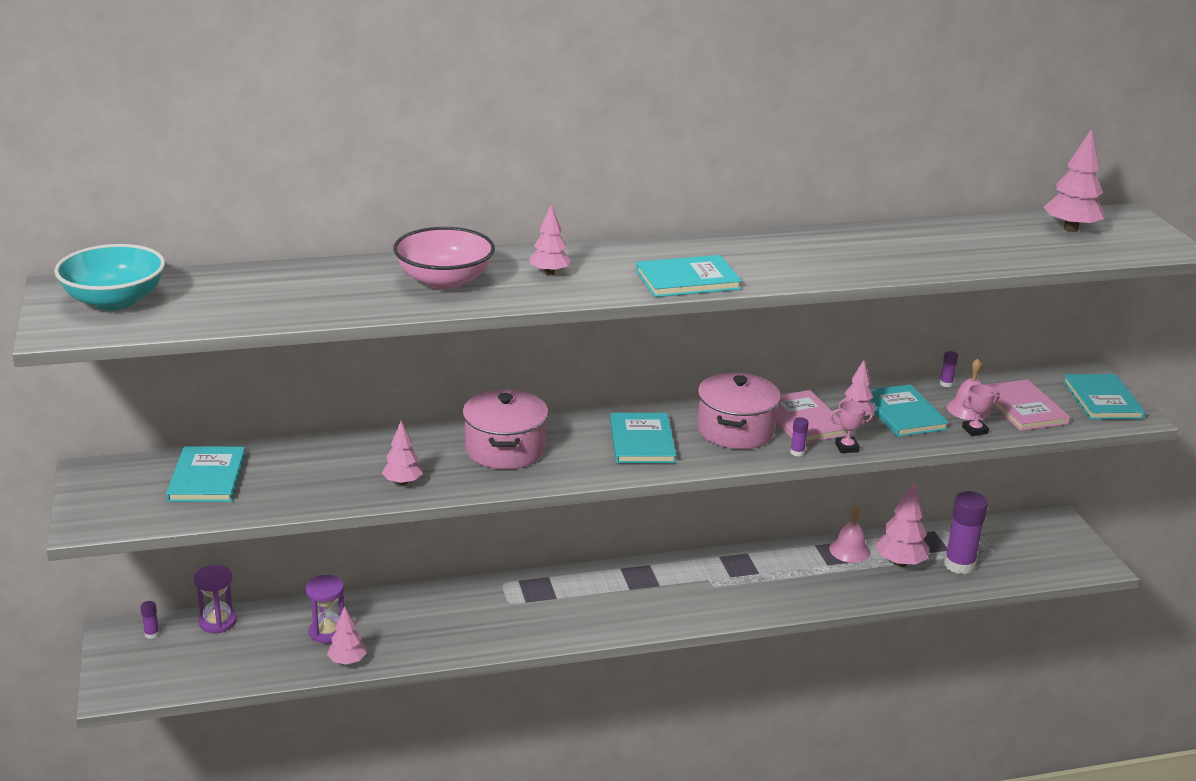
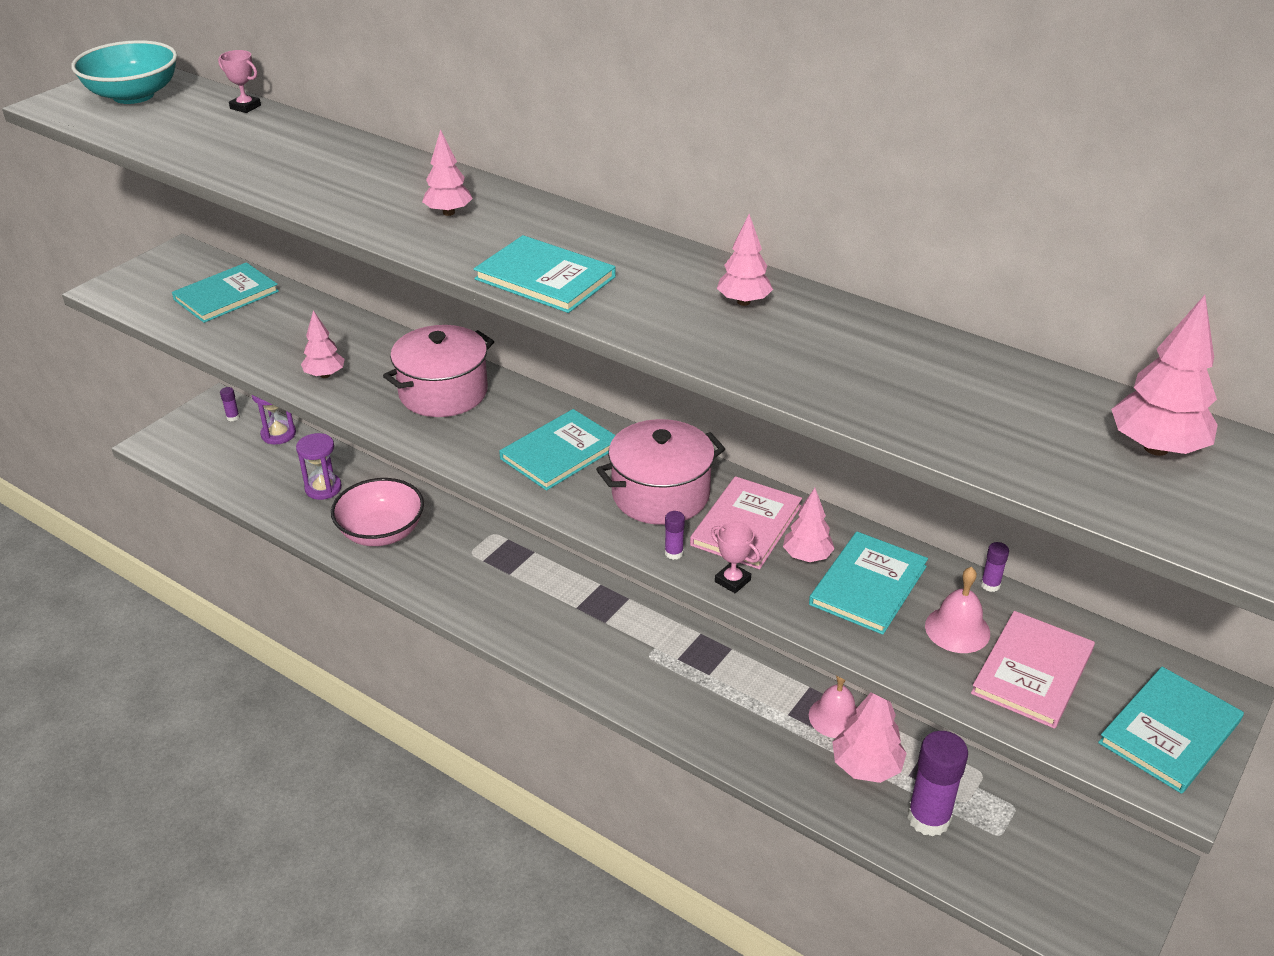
camera: 50 degrees right, 10 degrees up
pink tree [327,606,367,665] -> pink tree moved to [717,214,773,306]
pink bowl [393,227,495,290] -> pink bowl moved to [331,478,424,546]
pink trophy [961,384,1000,436] -> pink trophy moved to [218,50,261,113]

